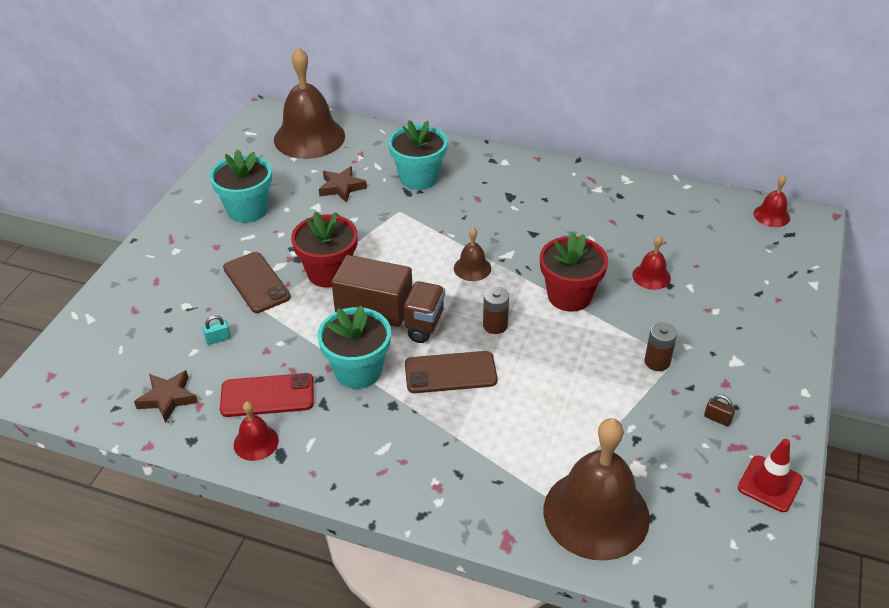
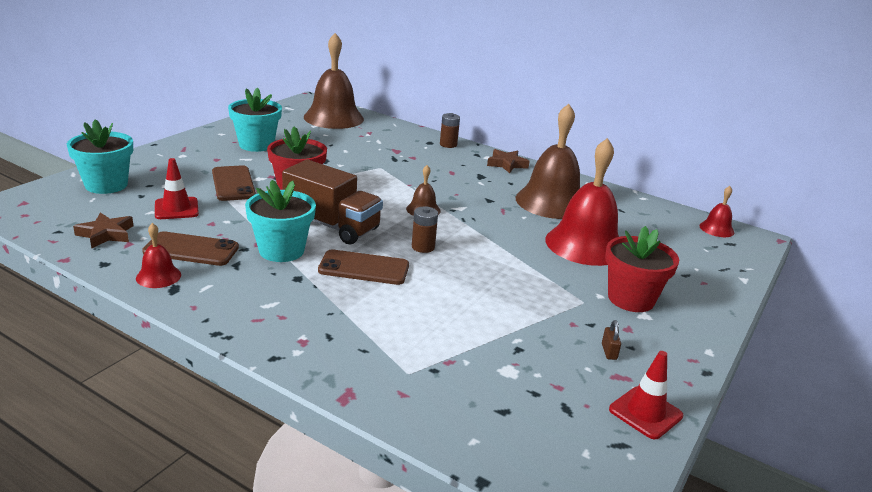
camera: 10 degrees right, 15 degrees down
turquoise padlock [203,315,231,345] -> red traffic cone [155,158,199,219]
red phone [220,373,314,417] -> brown phone [142,231,239,266]
brown star [319,166,367,203] -> brown star moved to [487,149,530,173]
turquoise flower pot [388,120,447,190] -> turquoise flower pot moved to [67,119,133,194]
red flower pot [540,232,608,312] -> red flower pot moved to [605,226,679,312]
brown bell [544,418,650,561] -> brown bell moved to [516,104,580,219]
red bell [632,235,671,290] -> red bell [545,138,619,266], size x2.21
brown battery [644,322,677,371] -> brown battery moved to [440,113,460,148]
brown padlock [704,394,735,426] -> brown padlock turned 45 degrees clockwise [602,320,621,360]

